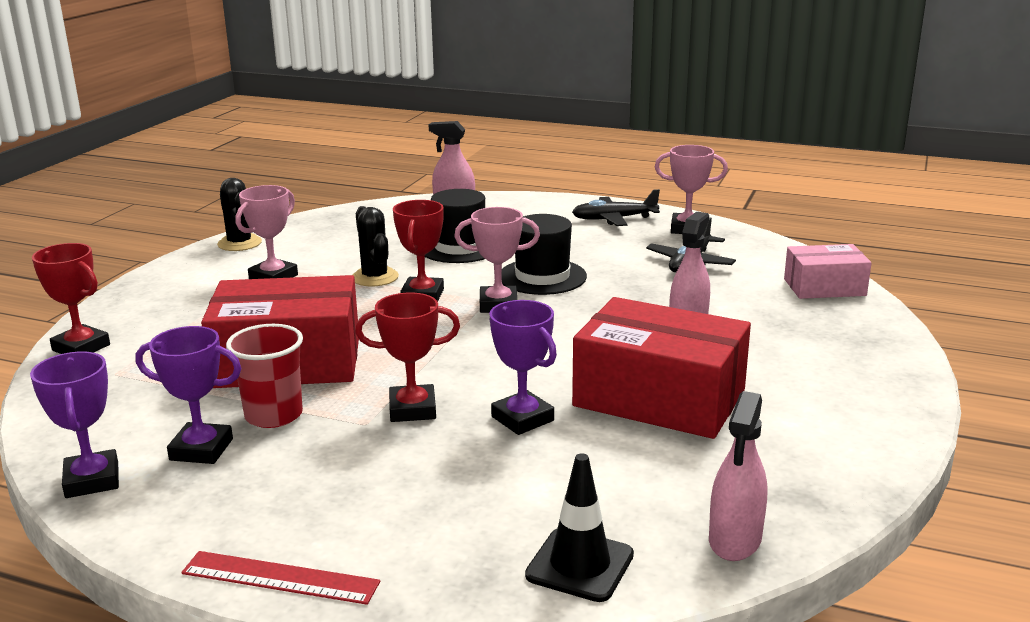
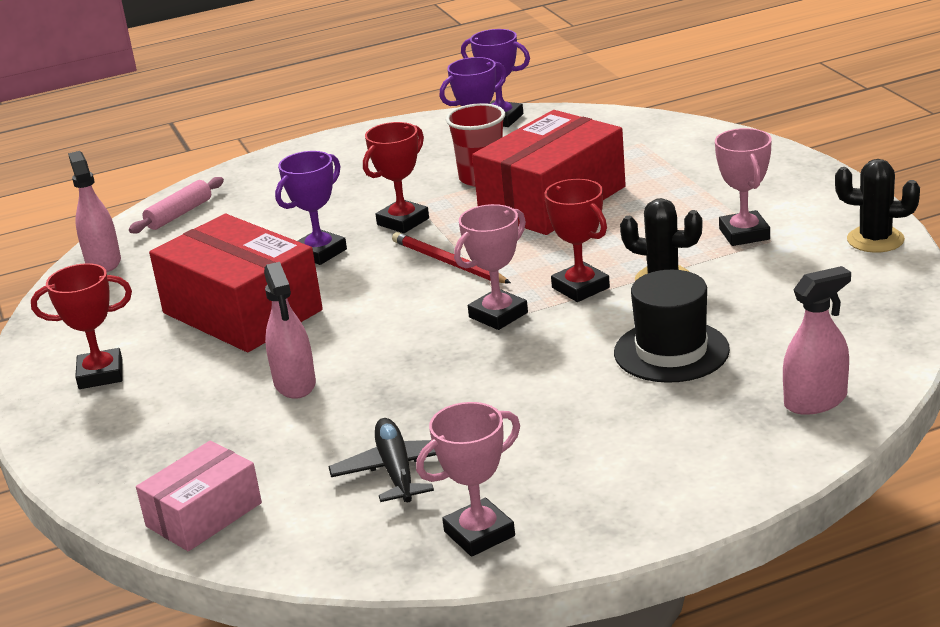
camera: 140 degrees right, 5 degrees up
red trophy [32,243,110,354] -> red trophy moved to [31,263,132,389]
red ruler [181,551,380,605] -> none
purple trophy [489,300,557,435] -> purple trophy turned 60 degrees counterclockwise [275,151,347,265]
black hat [502,214,587,295] -> none
black traffic cone [525,453,634,602] -> pink rolling pin [129,177,224,233]
black plane [572,189,660,226] -> none
red box [572,297,751,439] -> red box turned 60 degrees clockwise [149,214,323,352]
none -> red pencil [392,232,511,283]

